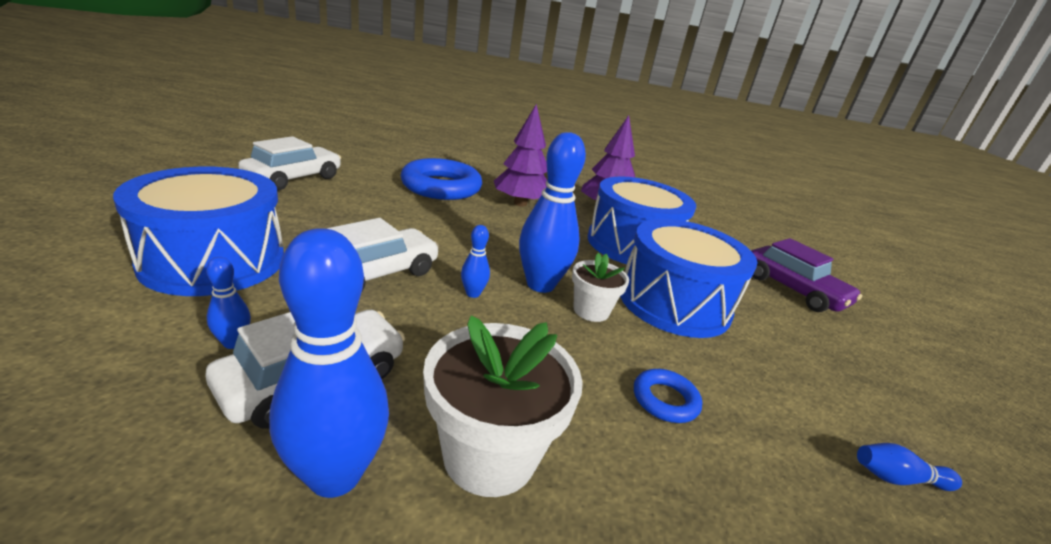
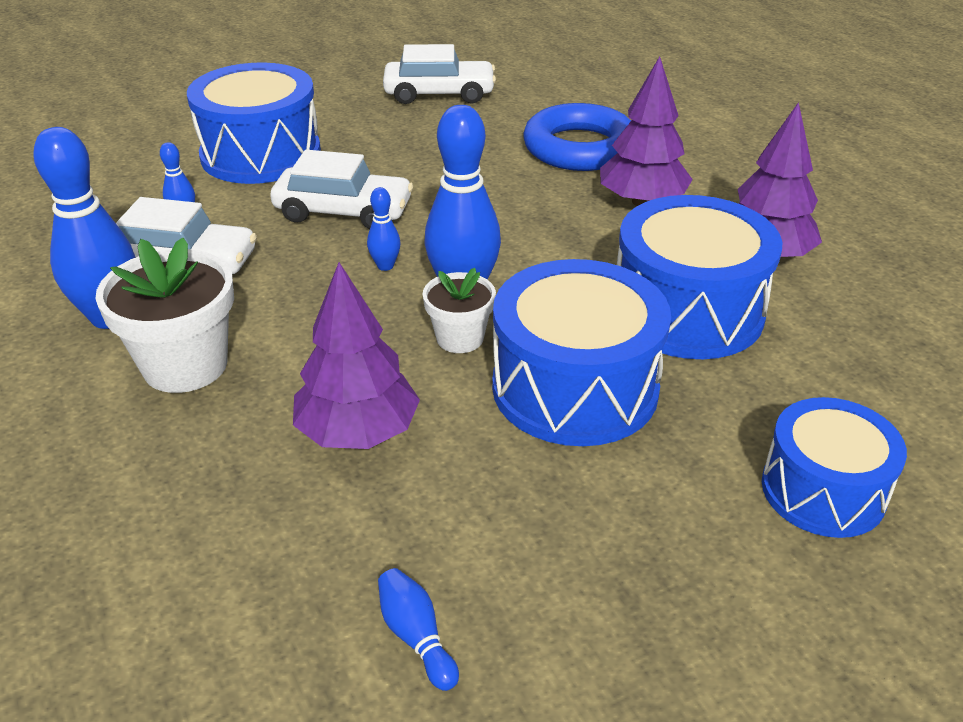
camera: 60 degrees right, 10 degrees up
blue ring [634,369,702,423] -> purple tree [293,262,420,449]
purple car [751,238,862,312] -> blue drum [762,397,907,538]

